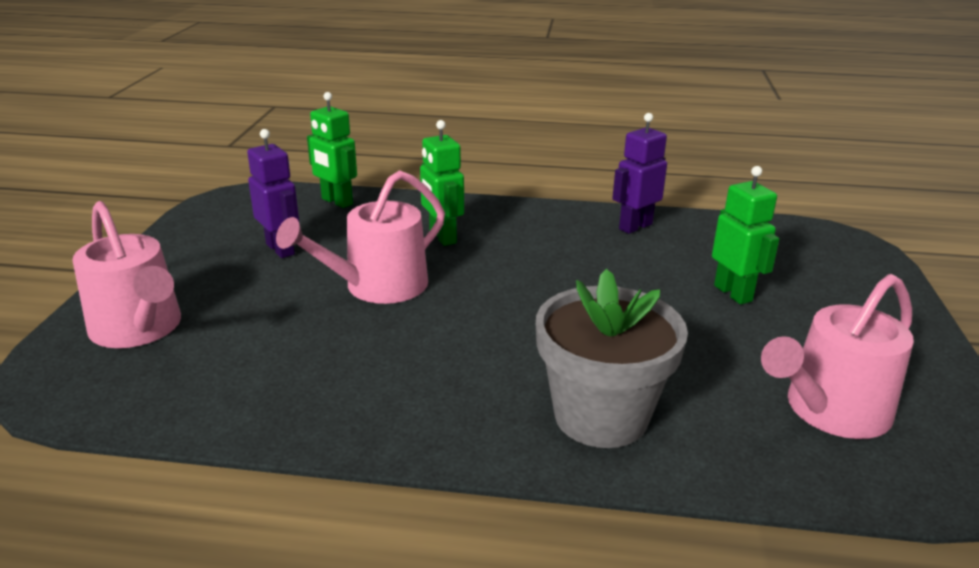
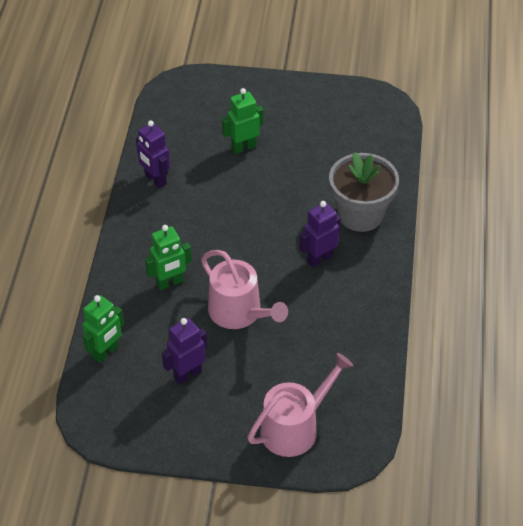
camera: 90 degrees left, 20 degrees up
pink watering can [761,274,914,439] -> none
none -> purple robot [299,201,341,268]

